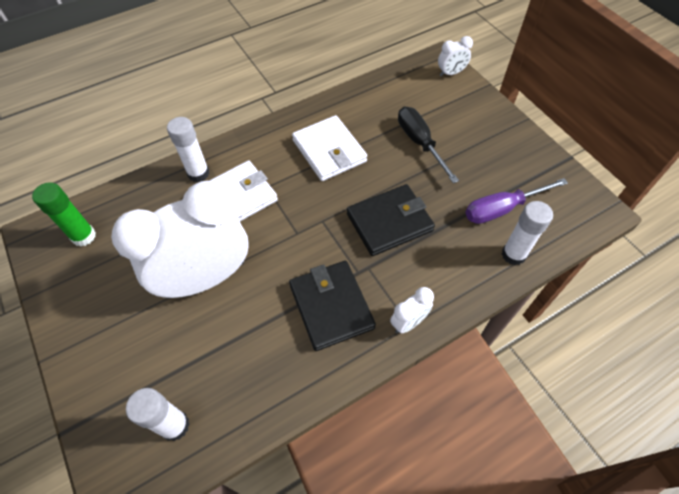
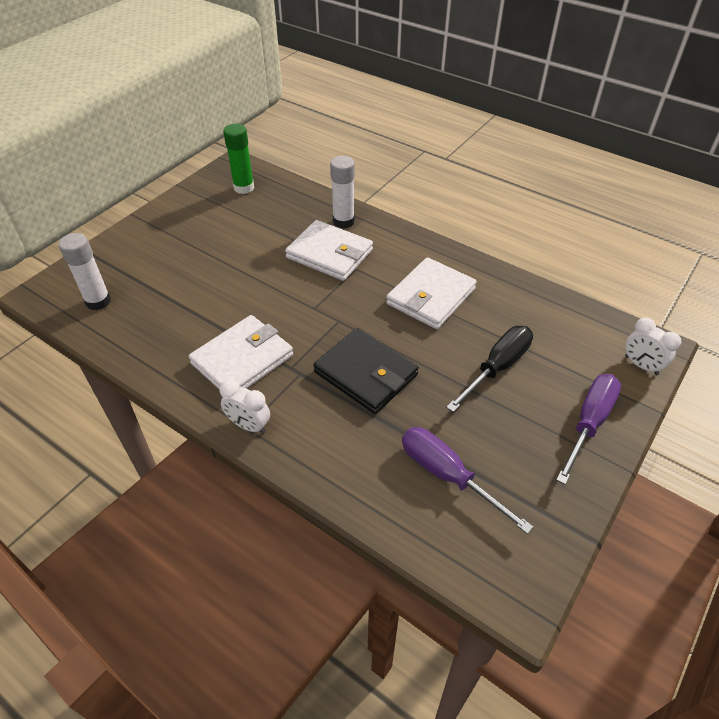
camera: 65 degrees right, 10 degrees down
white clock [111,181,249,298] -> none
black wallet [289,261,376,351] -> white wallet [189,315,293,389]
white glue stick [502,201,553,265] -> none
none -> purple screwdriver [556,374,621,485]

